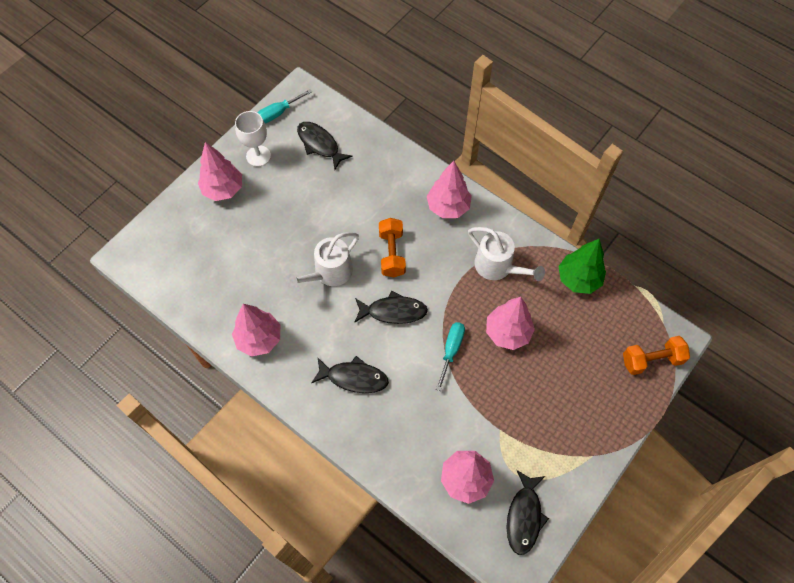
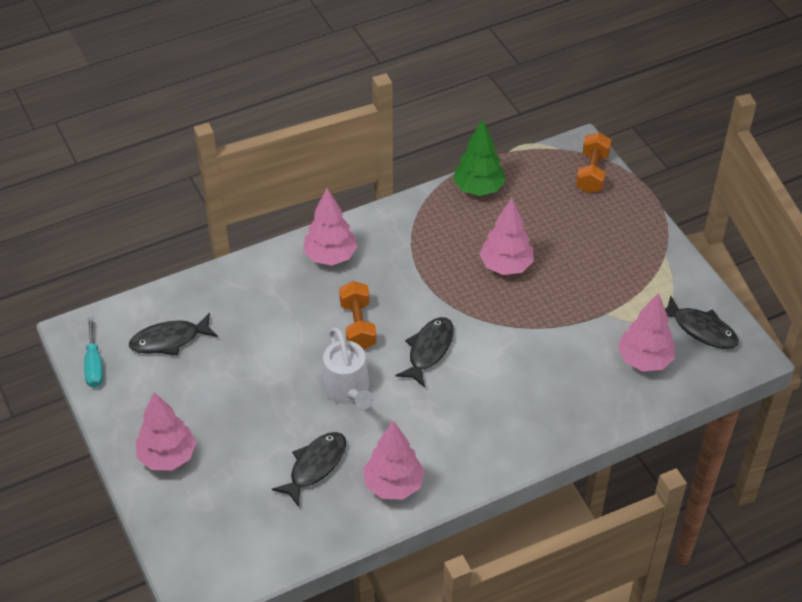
camera: 65 degrees left, 15 degrees down
white goblet [235,111,271,167] -> none
black fish [311,356,389,393] -> black fish moved to [272,432,346,507]
orange dumbbell [379,218,406,277] -> orange dumbbell turned 60 degrees clockwise [339,281,377,350]
turquoise screwdriver [436,322,465,391] -> none
white watering can [468,227,545,281] -> none

